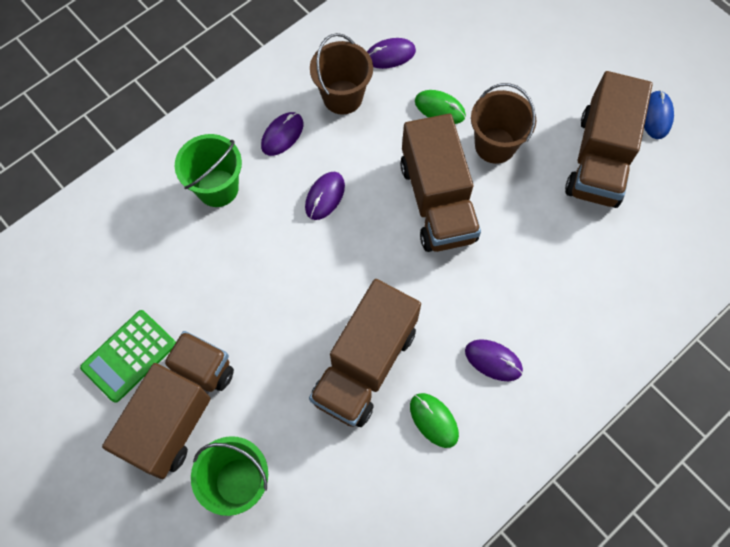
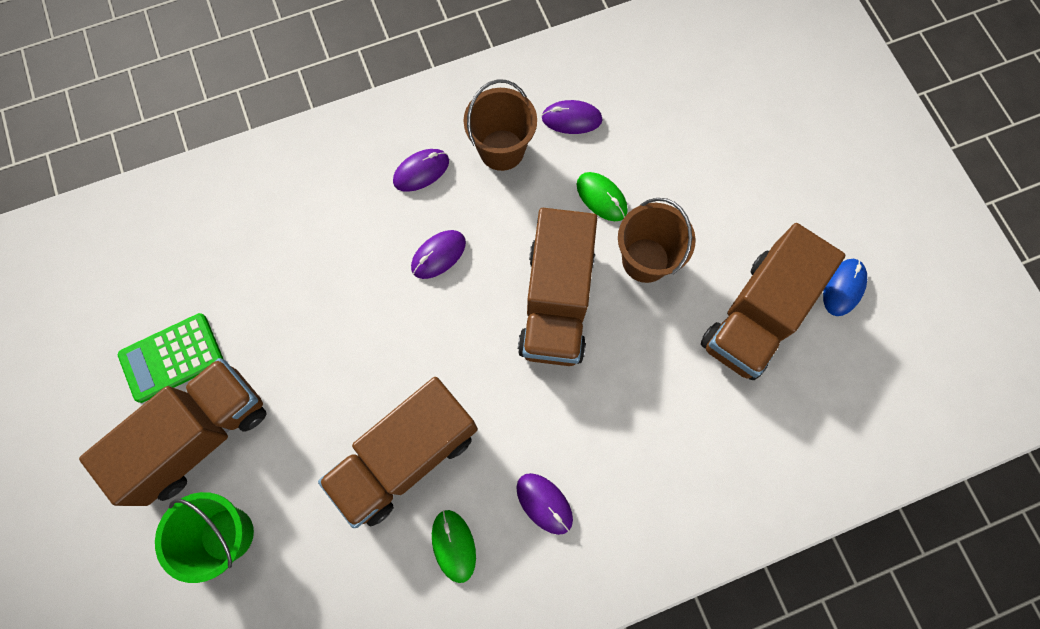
camera: 20 degrees right, 5 degrees up
green bucket [175,134,242,207] -> none

